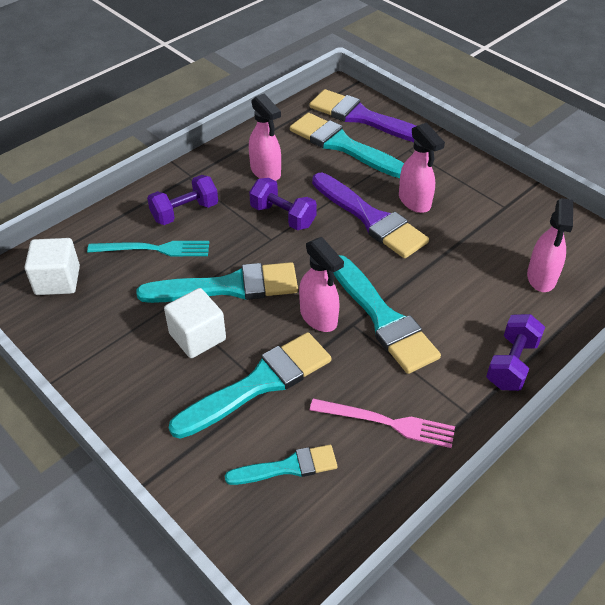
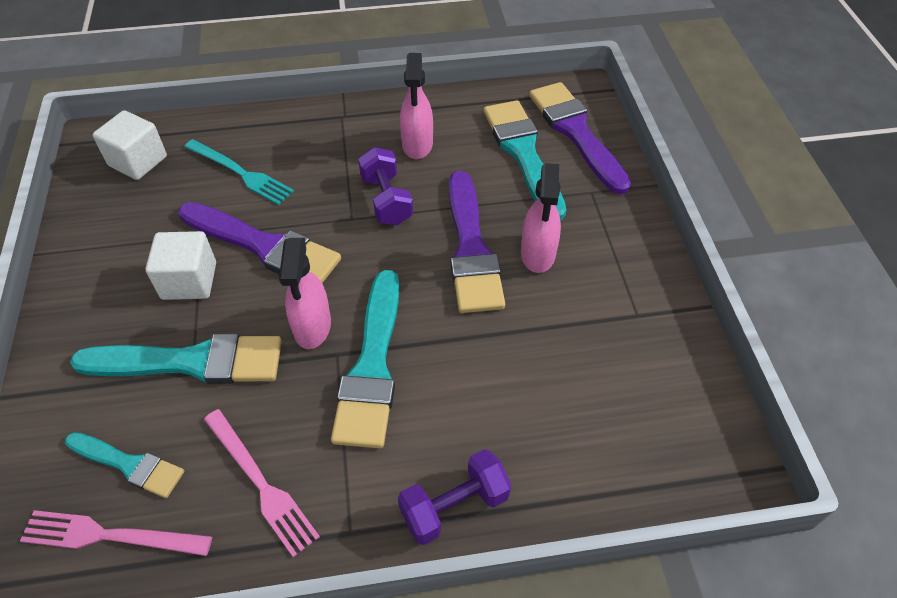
camera: 35 degrees right, 5 degrees up
turquoise brush [136,262,298,303] -> purple brush [178,202,341,283]
purple dumbbell [147,175,218,225] -> none
pink spray bottle [527,198,573,292] -> none
none -> pink fork [20,510,212,556]

